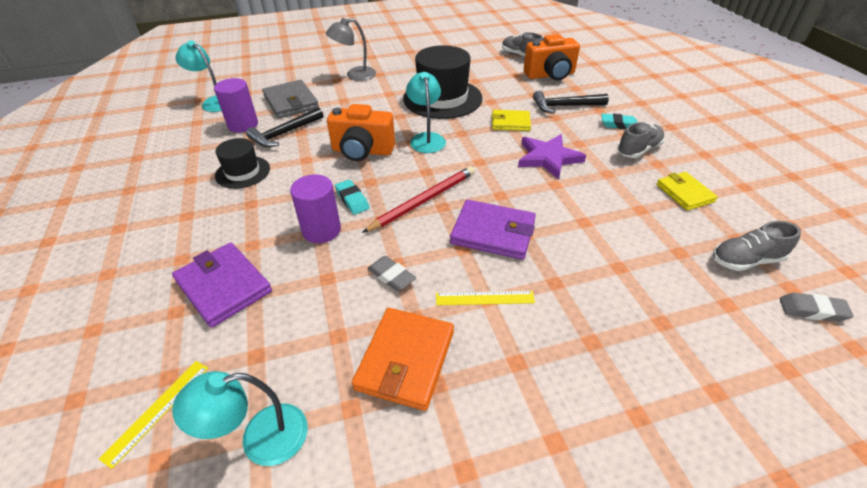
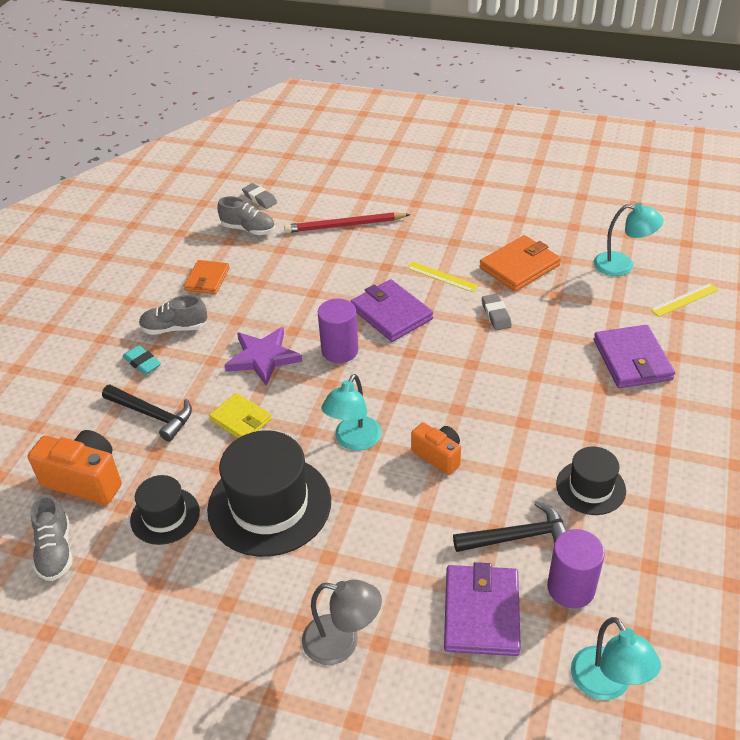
camera: 145 degrees left, 0 degrees up
grey wallet [262,80,319,119] -> purple wallet [444,562,521,656]
purple cylinder [290,174,341,243] -> purple cylinder moved to [318,298,358,363]
orange camera [327,104,395,161] -> orange camera [411,422,461,475], size x0.63
turquoise eraser [335,179,369,215] -> none
red pencil [362,166,475,233] -> red pencil moved to [284,212,410,233]
yellow wallet [656,172,718,211] -> orange wallet [184,260,230,294]
none -> black hat [130,475,200,545]

